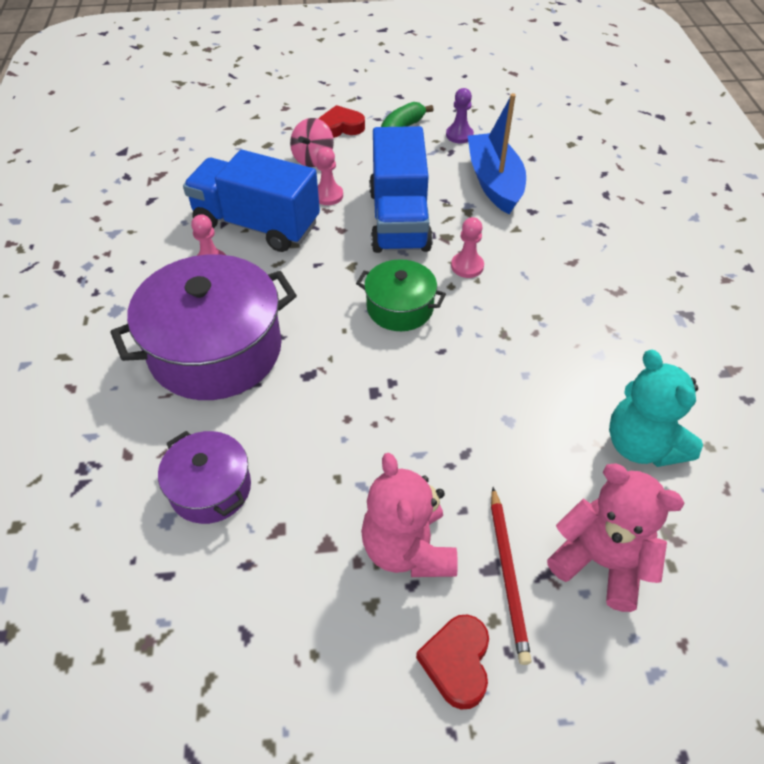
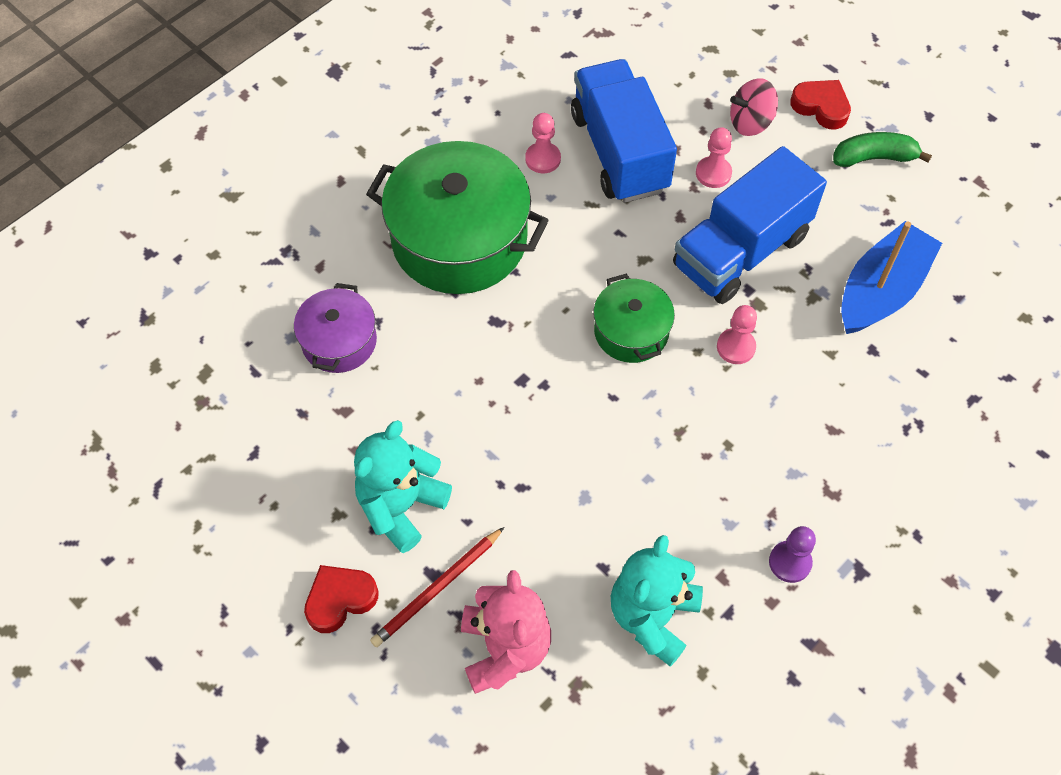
camera: 50 degrees right, 10 degrees up
purple pot [110,254,297,400] -> green pot [366,141,549,294]
pink teddy bear [361,453,458,577] -> turquoise teddy bear [354,420,452,553]
purple pawn [446,88,474,143] -> purple pawn moved to [769,526,816,583]

